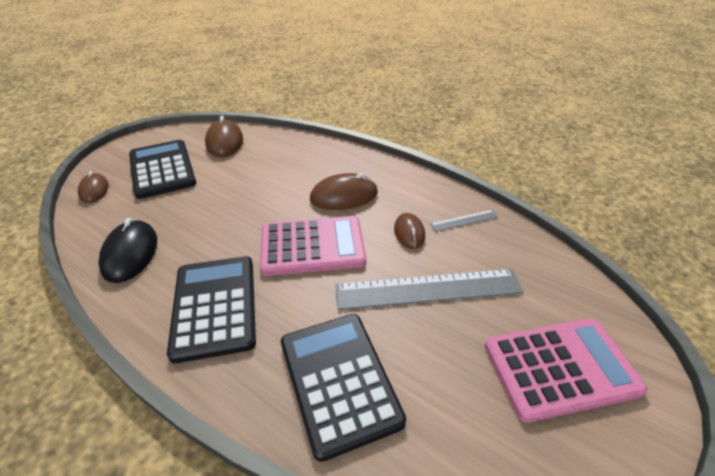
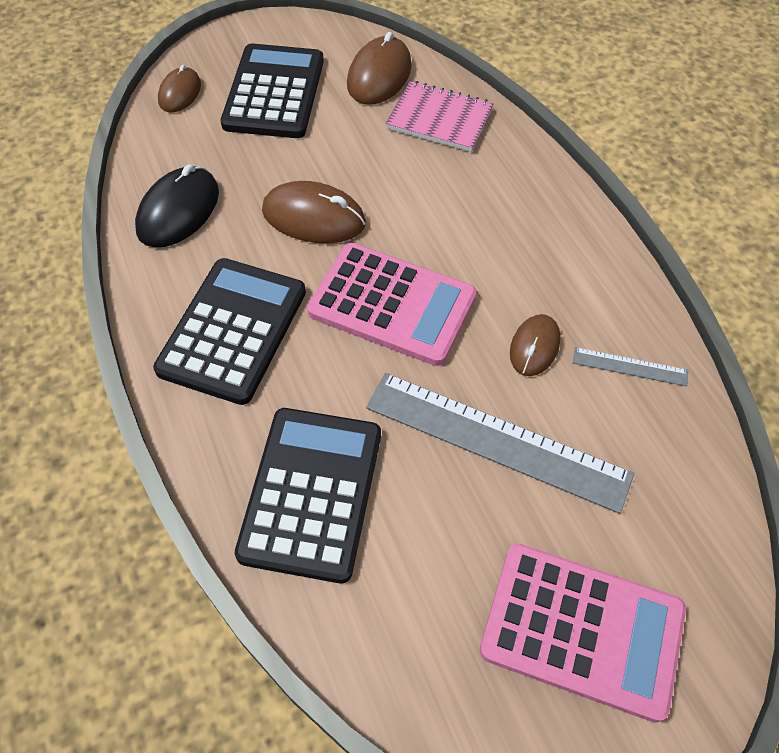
camera: 30 degrees right, 15 degrees up
brown mouse [310,173,378,210] -> brown mouse moved to [262,181,366,243]
none -> pink notebook [386,81,494,152]

